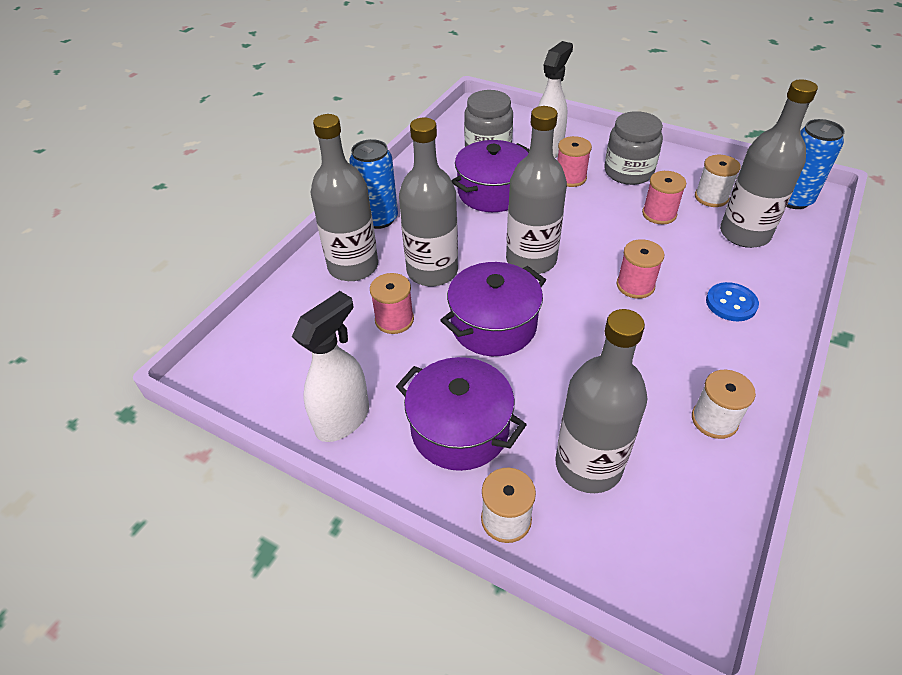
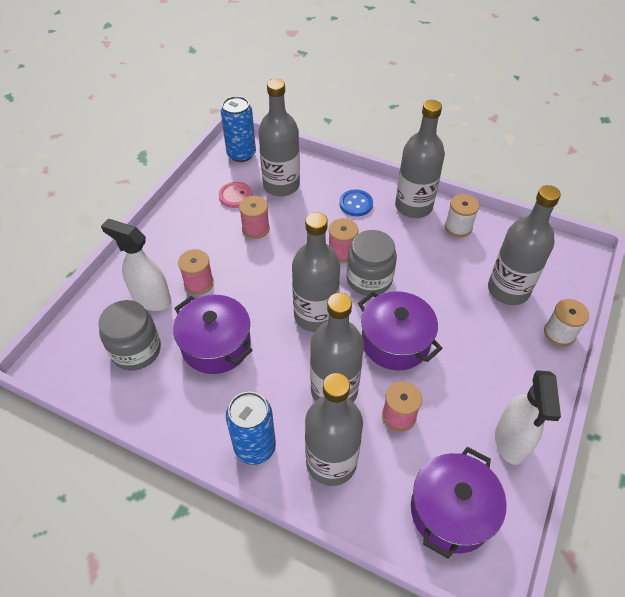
camera: 95 degrees left, 5 degrees up
white spray bottle [292,291,369,442] -> white spray bottle turned 120 degrees counterclockwise [495,370,561,465]
purple pot [396,357,527,471] -> purple pot moved to [411,447,506,559]
grey jar [605,111,663,185] -> grey jar moved to [346,230,397,296]
white spool [695,155,741,207] -> pink button [219,182,252,208]
none -> grey bottle [395,100,445,218]

